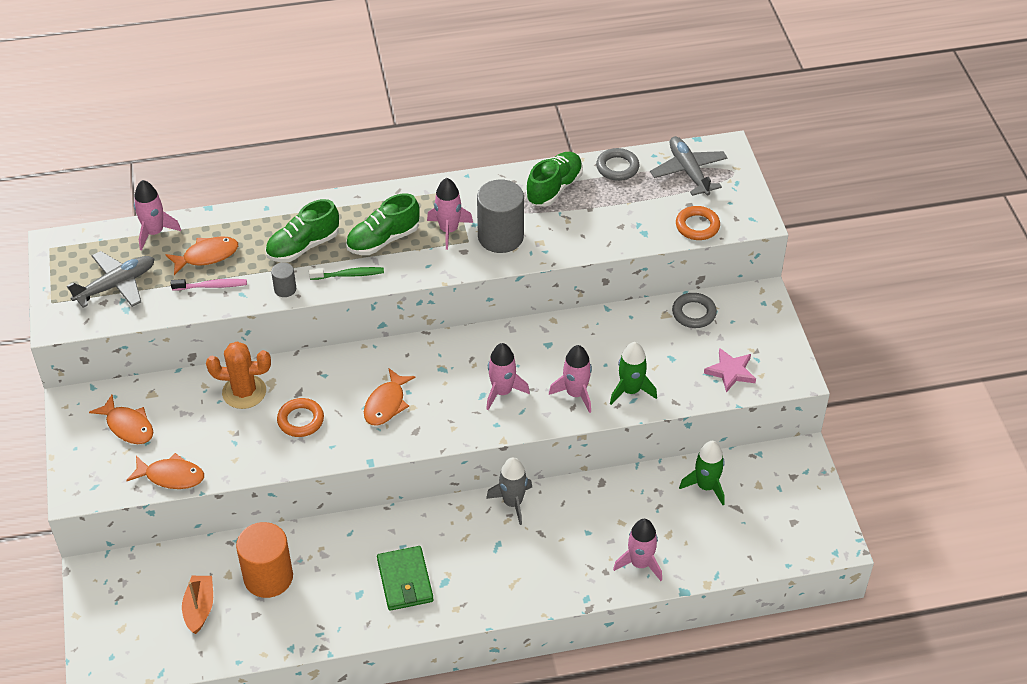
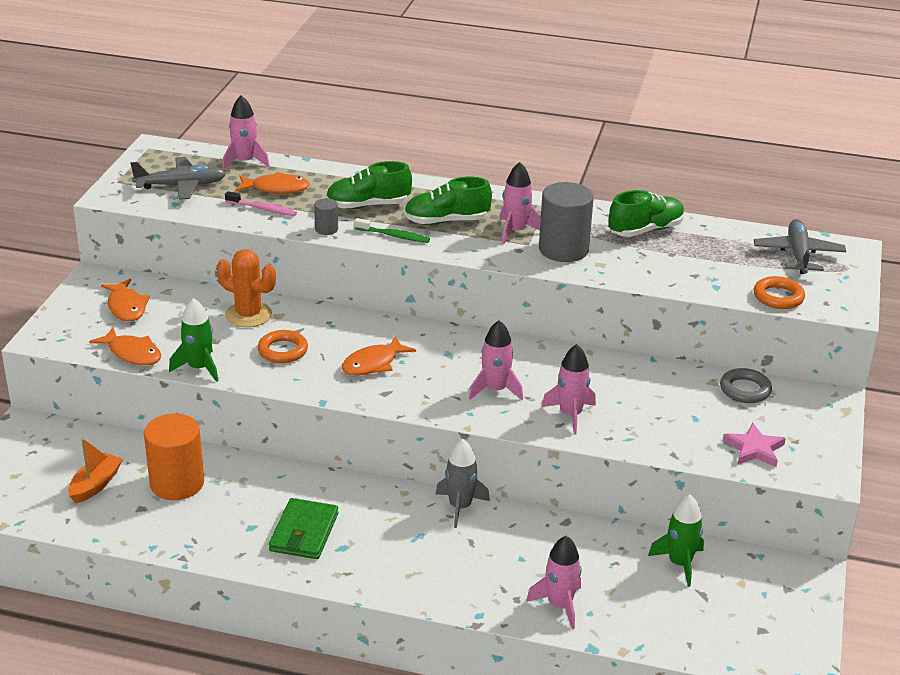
camera: 25 degrees right, 15 degrees down
grey ring [596,148,639,181] -> none
green rocket [610,342,657,405] -> green rocket moved to [169,298,218,382]

